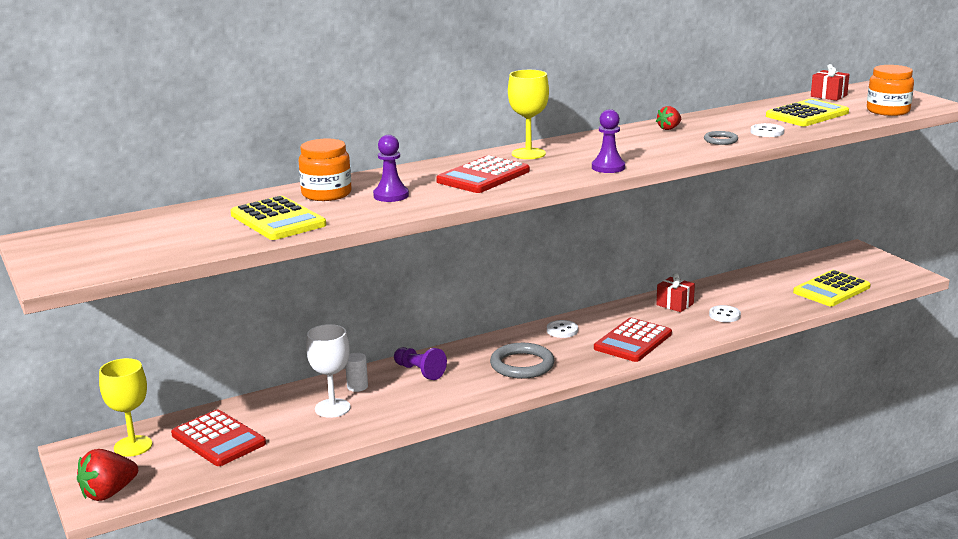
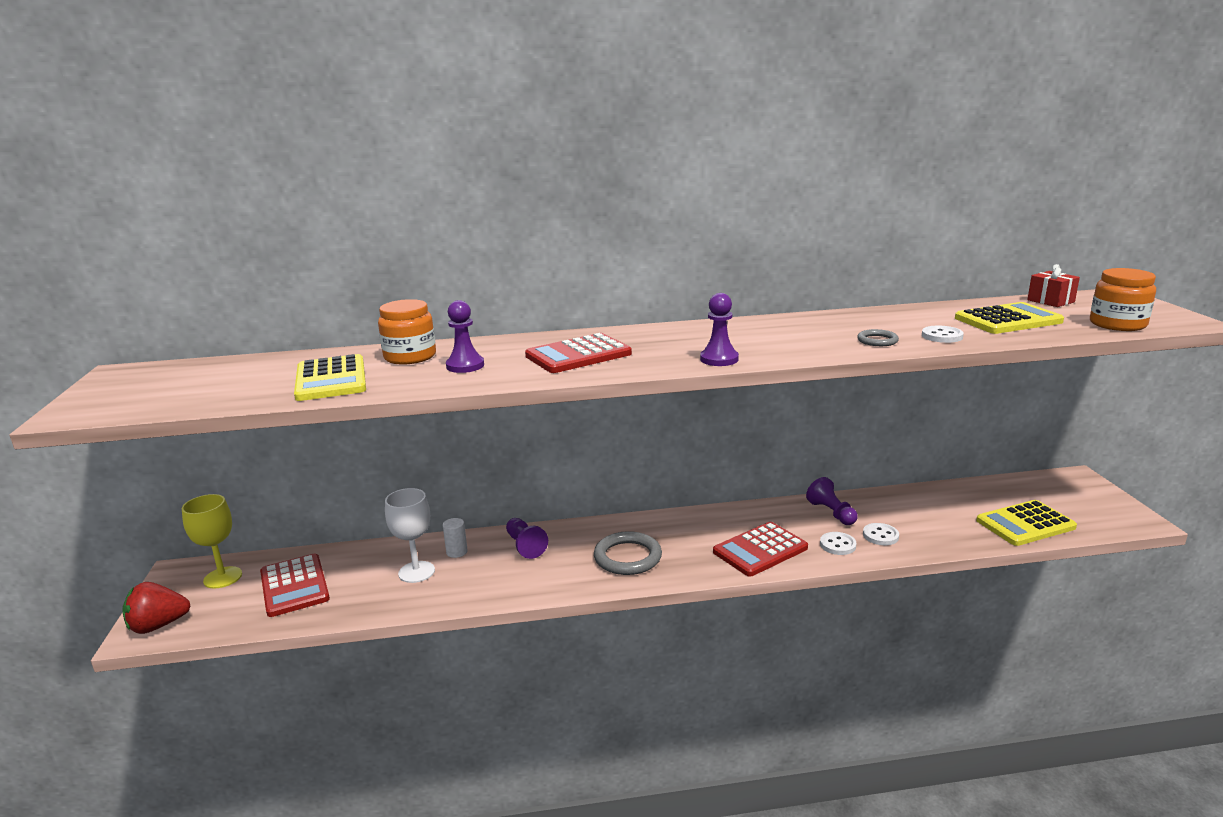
camera: 20 degrees right, 0 degrees up
yellow goblet [508,70,549,159] -> none
white button [547,320,578,338] -> white button moved to [820,532,856,555]
red strawberry [656,106,681,130] -> none
red gift [656,273,695,312] -> purple pawn [806,477,858,525]

